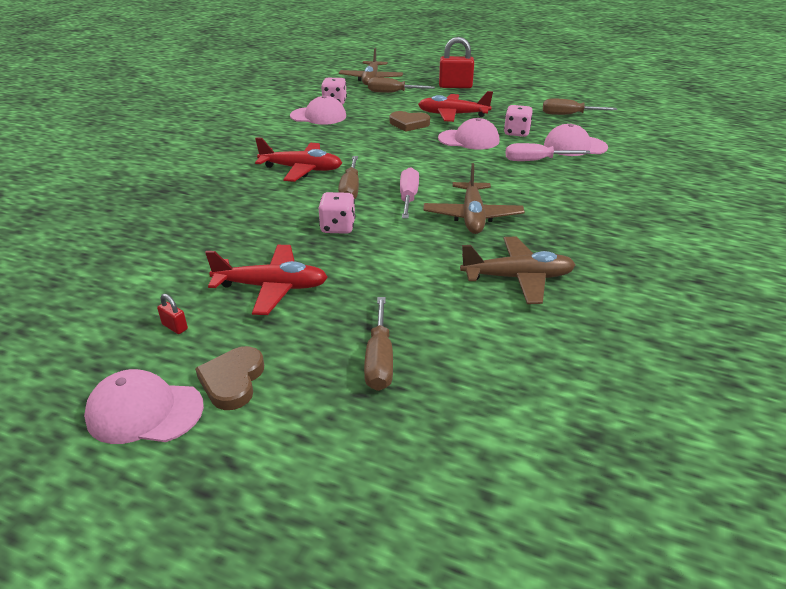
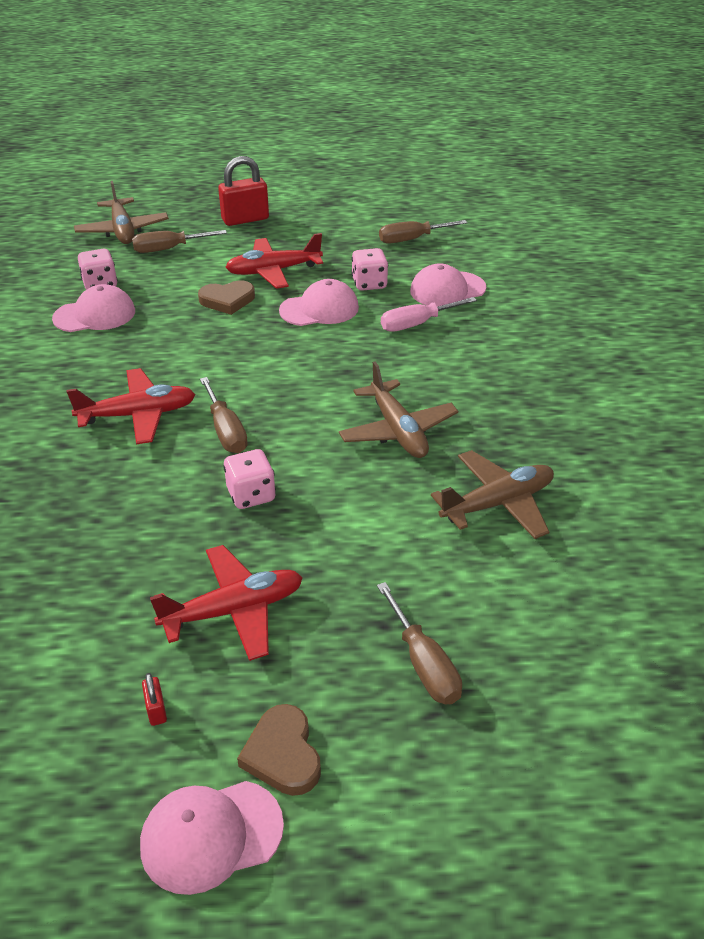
camera: 25 degrees left, 5 degrees up
red padlock [157,294,188,334] -> red padlock turned 60 degrees clockwise [142,673,167,726]
pink screwdriver [400,167,419,219] -> none

